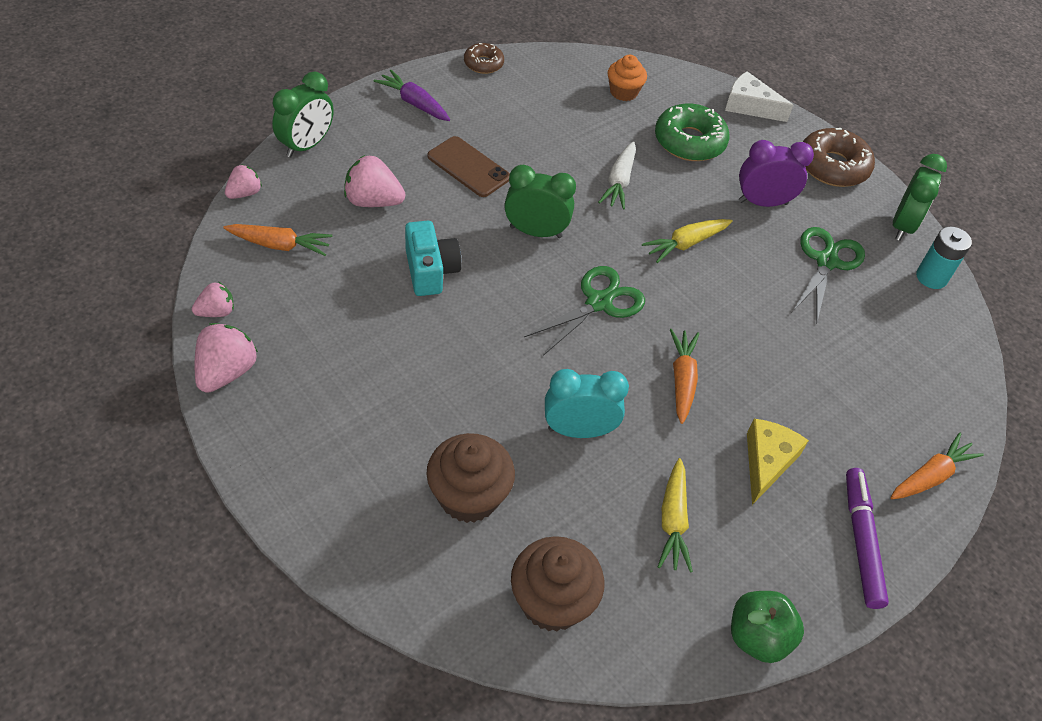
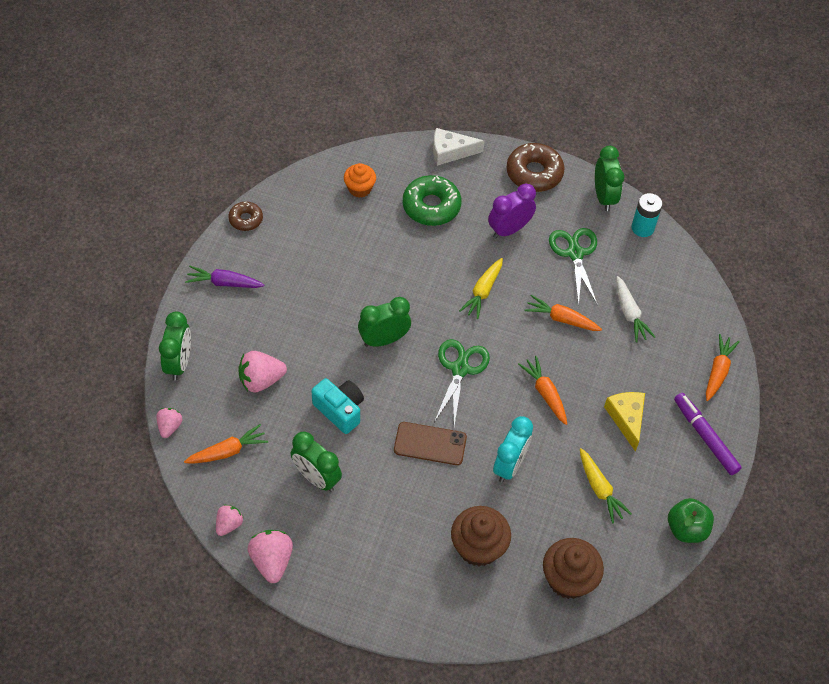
camera: 30 degrees left, 5 degrees up
brown phone [428,136,510,197] -> brown phone moved to [394,422,467,465]
turquoise clock [545,369,629,438] -> turquoise clock turned 150 degrees clockwise [493,416,533,483]
white carrot [598,141,636,210] -> white carrot moved to [616,276,655,342]
none -> green clock [291,431,342,492]
none -> orange carrot [525,295,602,331]

